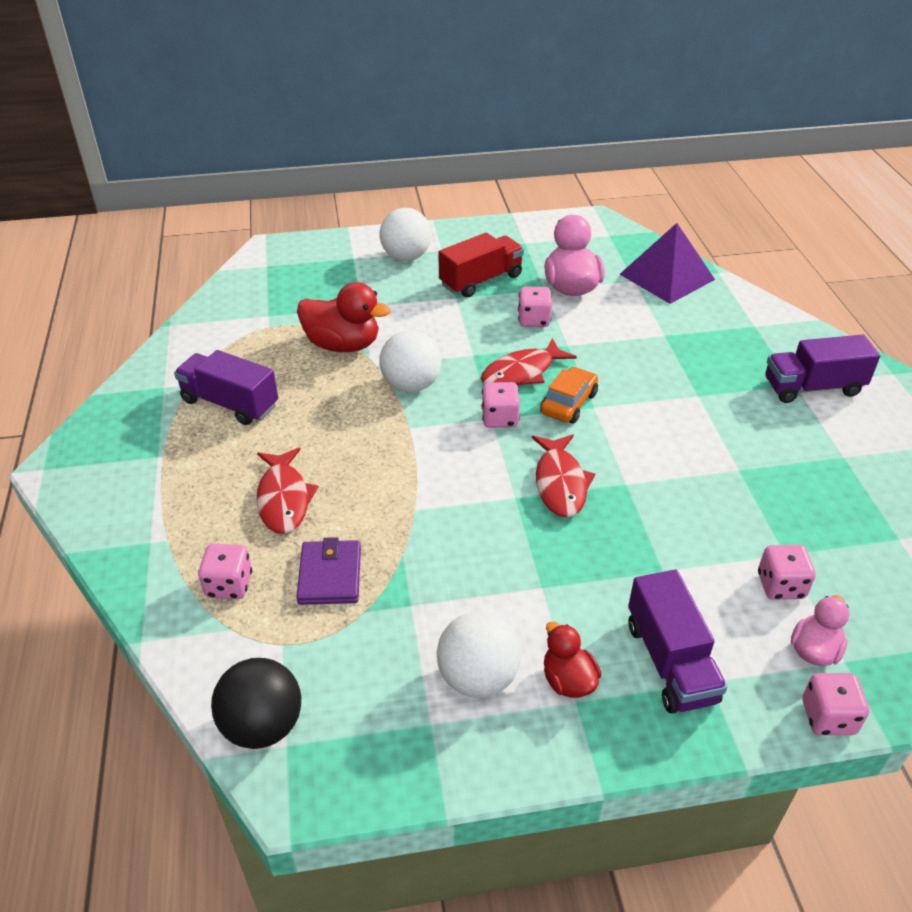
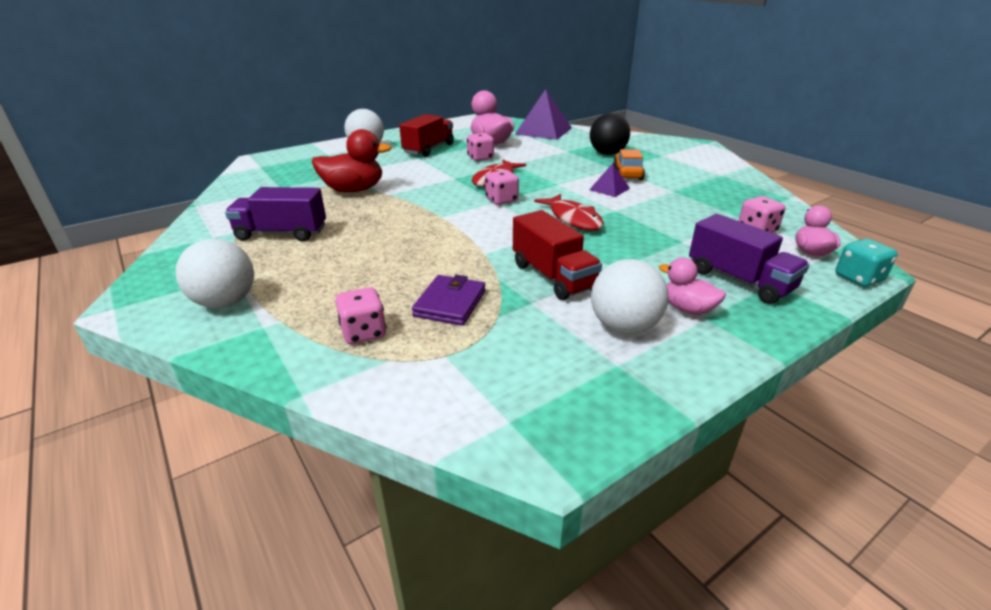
camera: 25 degrees left, 10 degrees down
black ball [211,658,301,749] -> black ball moved to [590,113,630,155]
red fish [256,447,319,534] -> none
purple wallet [296,537,361,605] -> purple wallet turned 45 degrees clockwise [412,275,485,326]
white ball [379,330,441,392] -> white ball moved to [176,239,254,308]
orange car [540,367,598,424] -> orange car moved to [613,149,645,180]
red duck [544,622,601,698] -> pink duck [659,258,726,315]
purple truck [765,335,880,403] -> none
pink dice [803,673,869,735] -> turquoise dice [836,239,898,287]
none -> red truck [513,210,602,300]
none -> purple pyramid [589,163,630,197]

